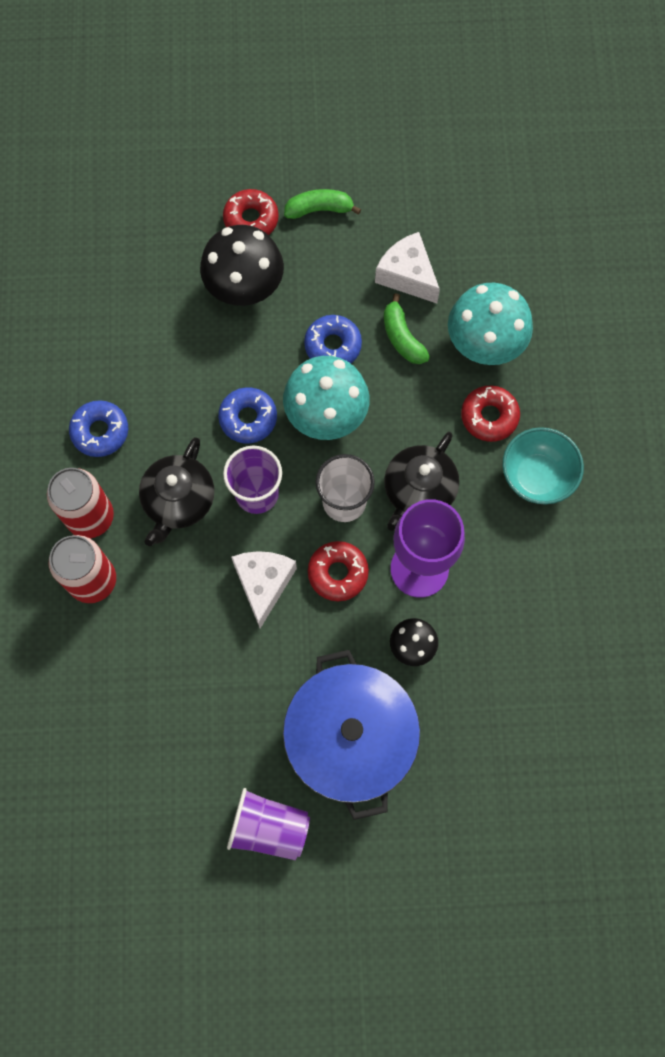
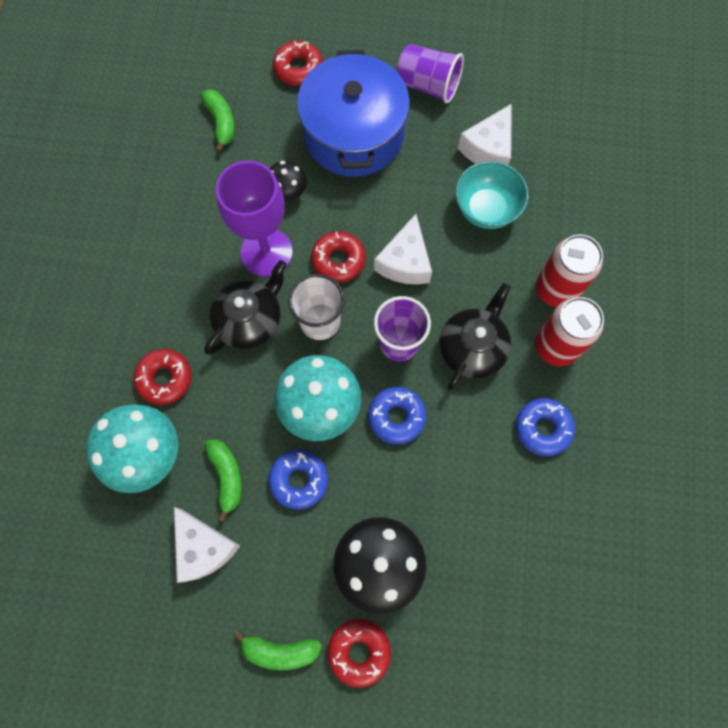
camera: 170 degrees left, 0 degrees up
turquoise bowl [502,427,584,505] -> turquoise bowl moved to [455,161,529,229]
none -> green banana [200,89,235,152]
none -> red donut [273,40,323,86]
none -> white cheese [458,104,512,165]

